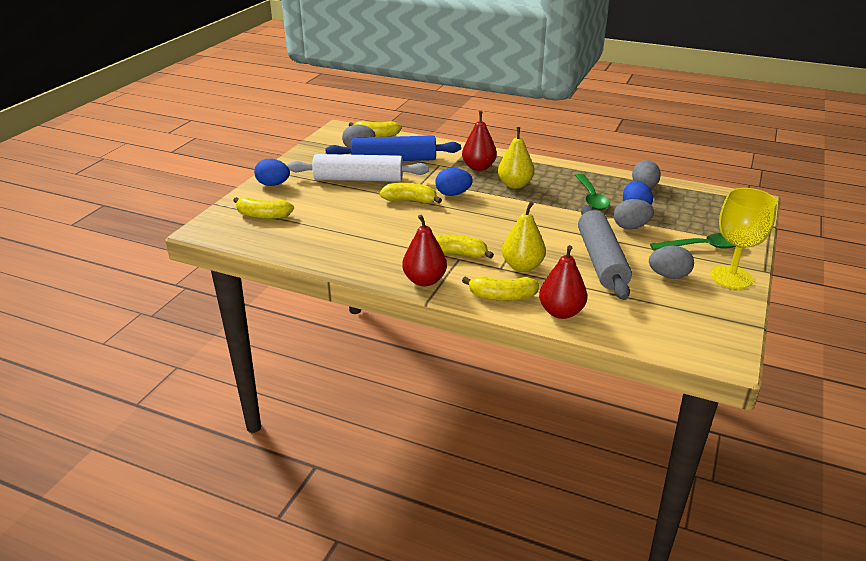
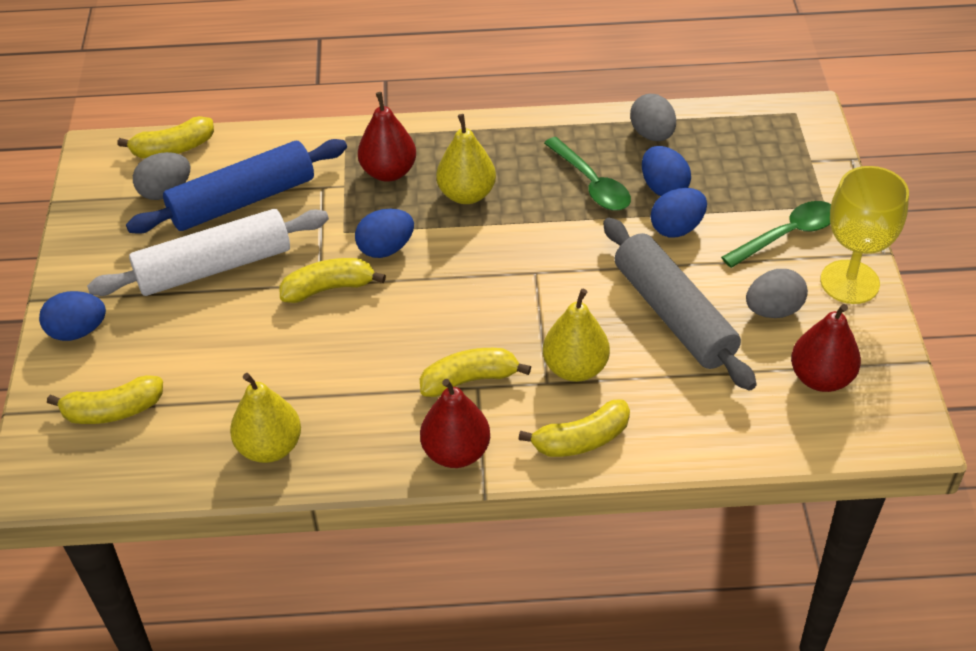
camera: 25 degrees left, 15 degrees up
red pear [539,245,587,319] -> red pear moved to [791,304,861,392]
grey egg [613,199,654,229] -> blue egg [651,188,707,237]
none -> yellow pear [230,373,301,463]

